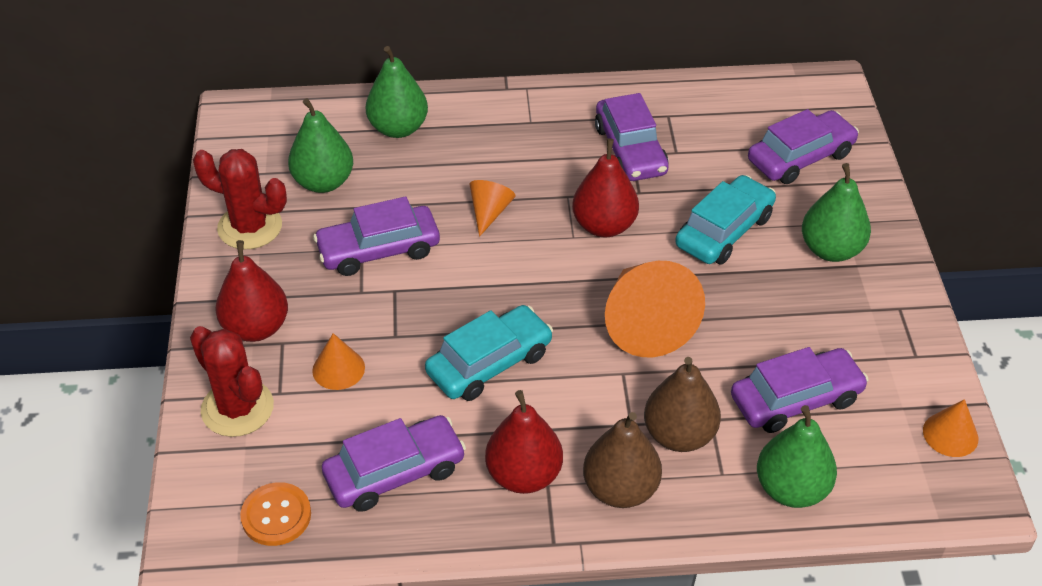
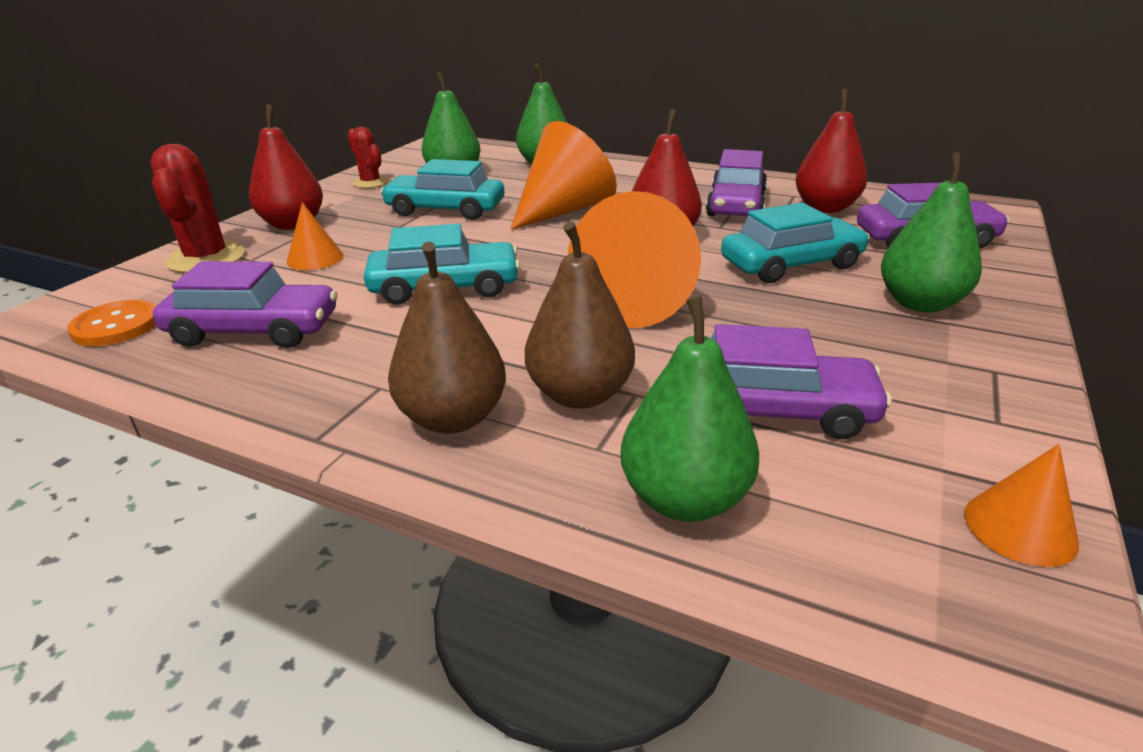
camera: 30 degrees right, 15 degrees down
red cactus [193,149,287,250] -> red cactus [347,127,388,188], size x0.62
purple car [313,196,440,276] -> turquoise car [380,159,504,220]
orange cone [469,180,516,237] -> orange cone [510,121,617,230], size x1.99
red pear [485,390,563,494] -> red pear moved to [795,89,867,213]

